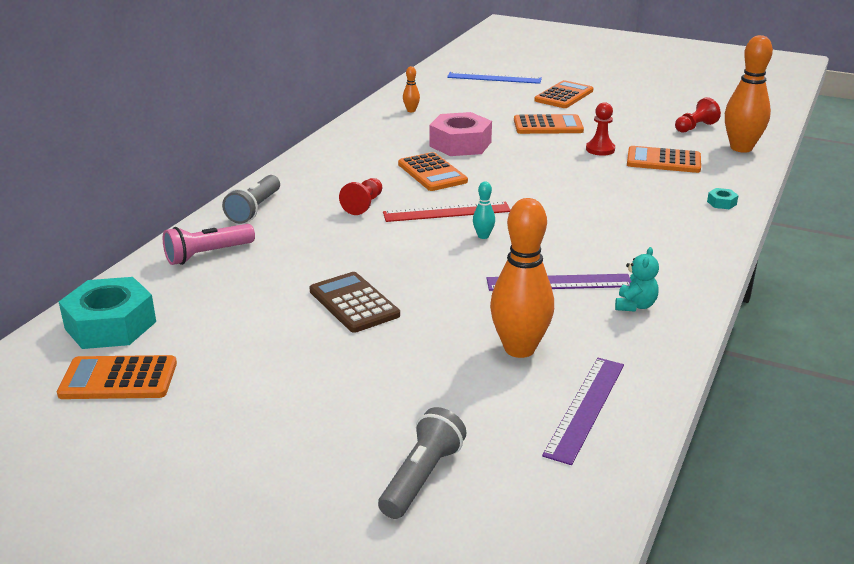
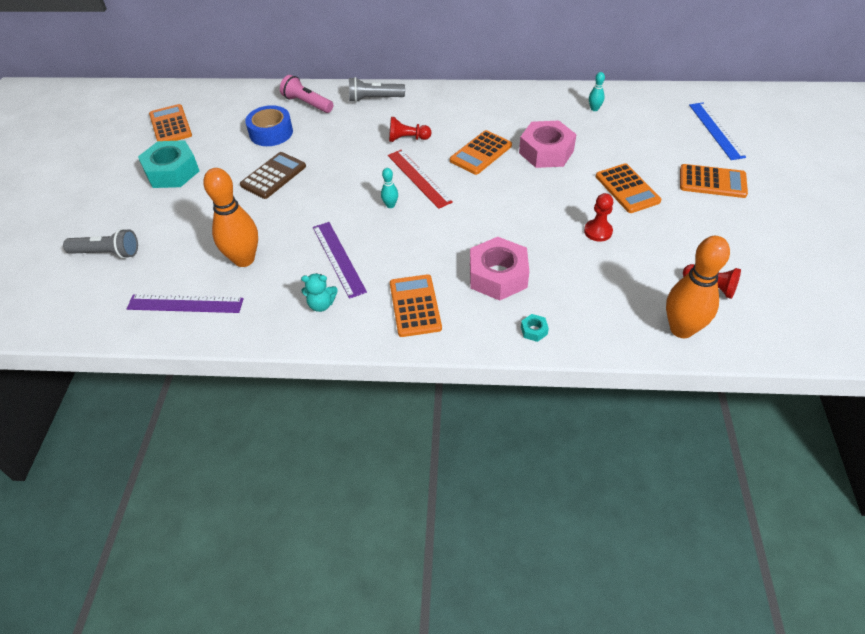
camera: 70 degrees right, 20 degrees up
turquoise nut [59,277,156,349] -> turquoise nut moved to [138,140,199,188]
orange bowling pin [403,66,420,112] -> turquoise bowling pin [589,72,605,111]
orange calculator [627,146,701,173] -> orange calculator moved to [390,274,442,337]
none -> blue tape [245,105,293,146]
none -> pink nut [470,237,529,301]

